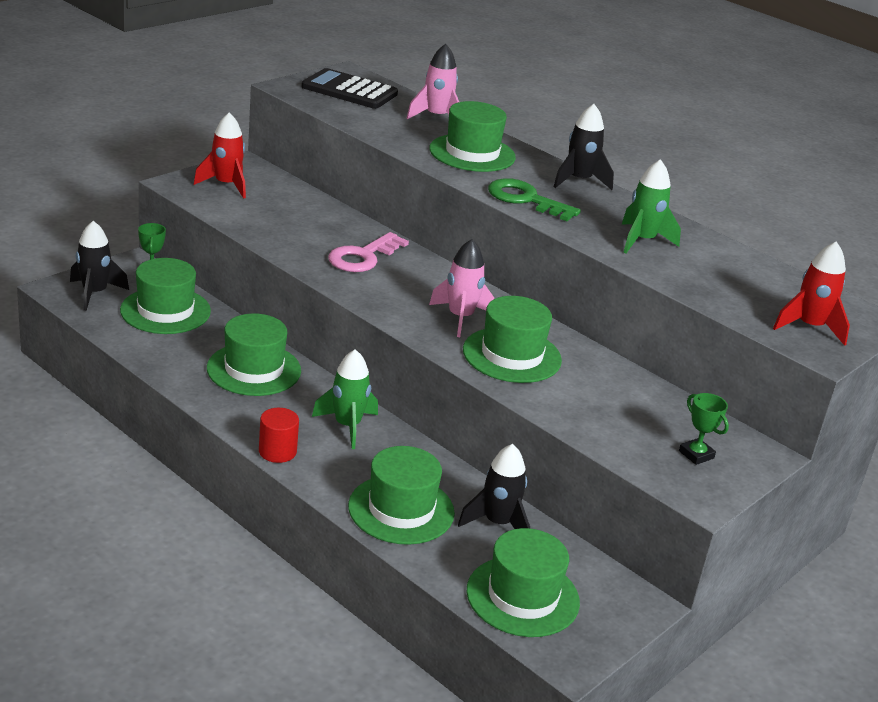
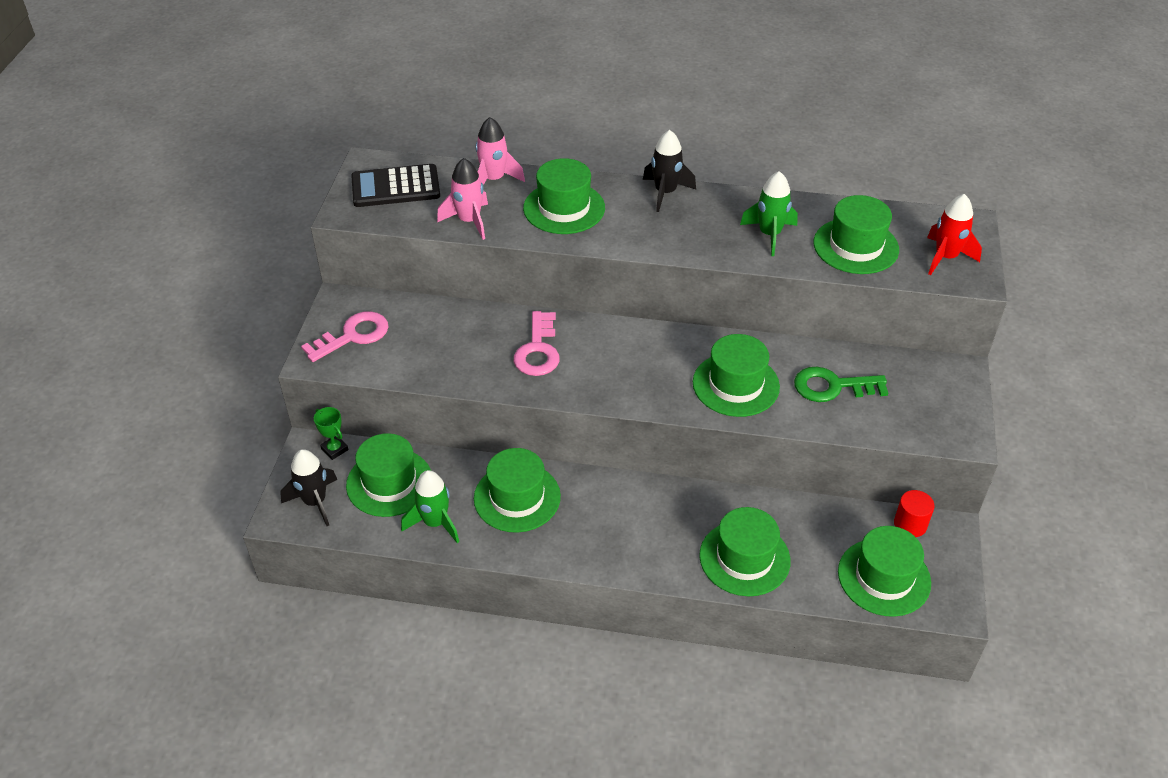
camera: 30 degrees left, 15 degrees up
red rocket [194,113,246,199] -> pink key [301,311,388,362]
red cylinder [259,408,299,463] -> red cylinder moved to [894,490,934,537]
green rocket [312,349,378,449] -> green rocket moved to [401,470,459,543]
pink rocket [429,239,494,337] -> pink rocket moved to [437,158,488,240]
black rocket [458,444,530,529] -> none
green key [488,178,581,221] -> green key moved to [794,367,888,402]
green trophy [679,393,729,465] -> none
none -> green hat [813,195,899,274]

